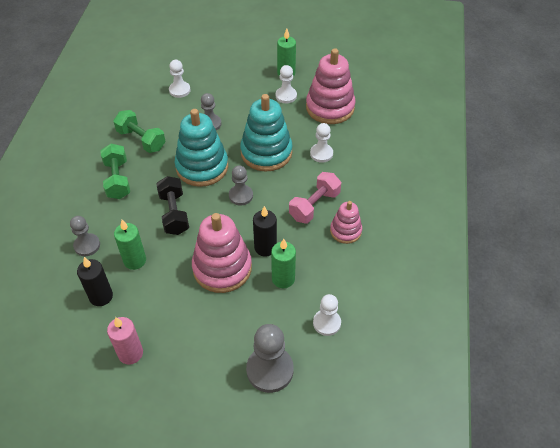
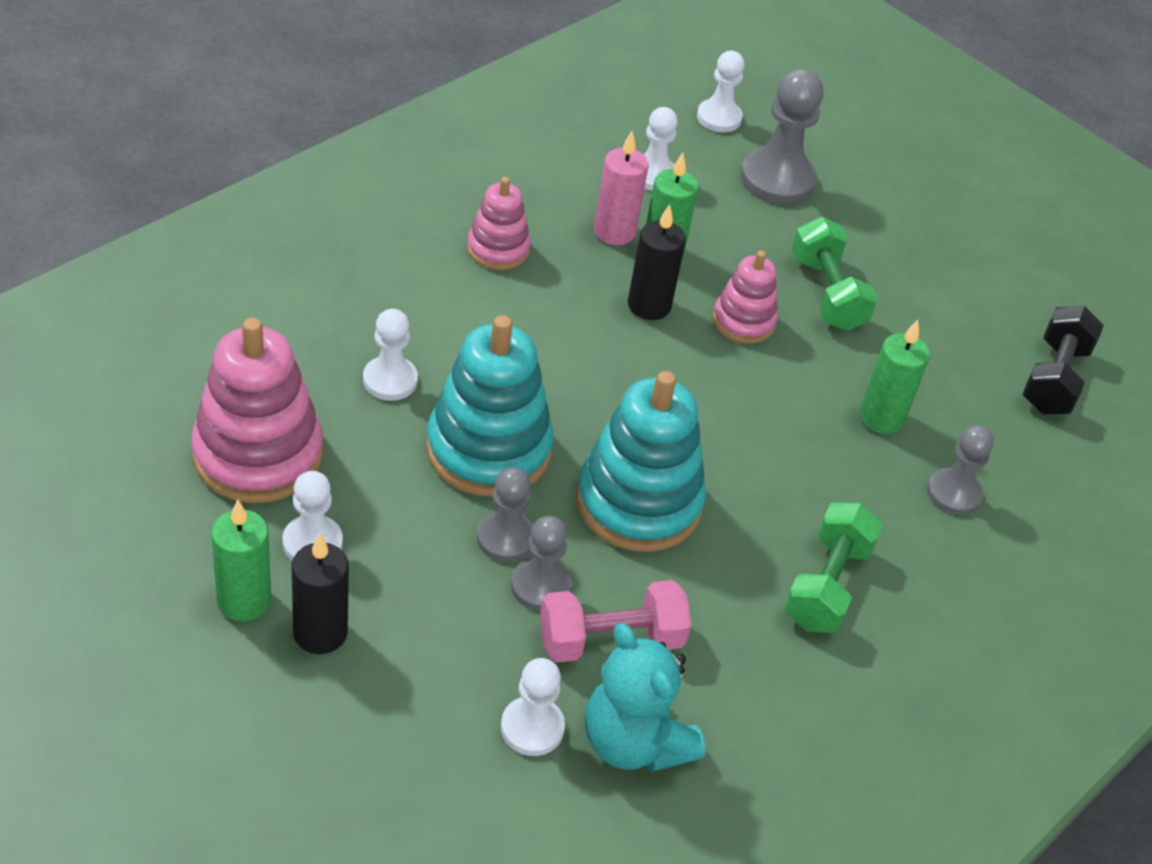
camera: 150 degrees left, 5 degrees down
black candle [77,257,113,306] -> black candle moved to [292,534,349,654]
pink candle [107,317,143,365] -> pink candle moved to [594,131,648,245]
green dumbbell [113,110,166,153] -> green dumbbell moved to [792,217,878,331]
black dumbbell [156,176,189,235] -> black dumbbell moved to [1022,306,1104,414]
pink stacking toy [192,213,252,293] -> pink stacking toy [713,251,778,343], size x0.56
grey pawn [229,165,253,205] -> grey pawn moved to [477,467,533,562]
pink dumbbell [289,172,341,223] -> pink dumbbell moved to [540,580,692,663]
none -> turquoise teddy bear [585,623,705,772]
none -> white pawn [697,51,745,132]

